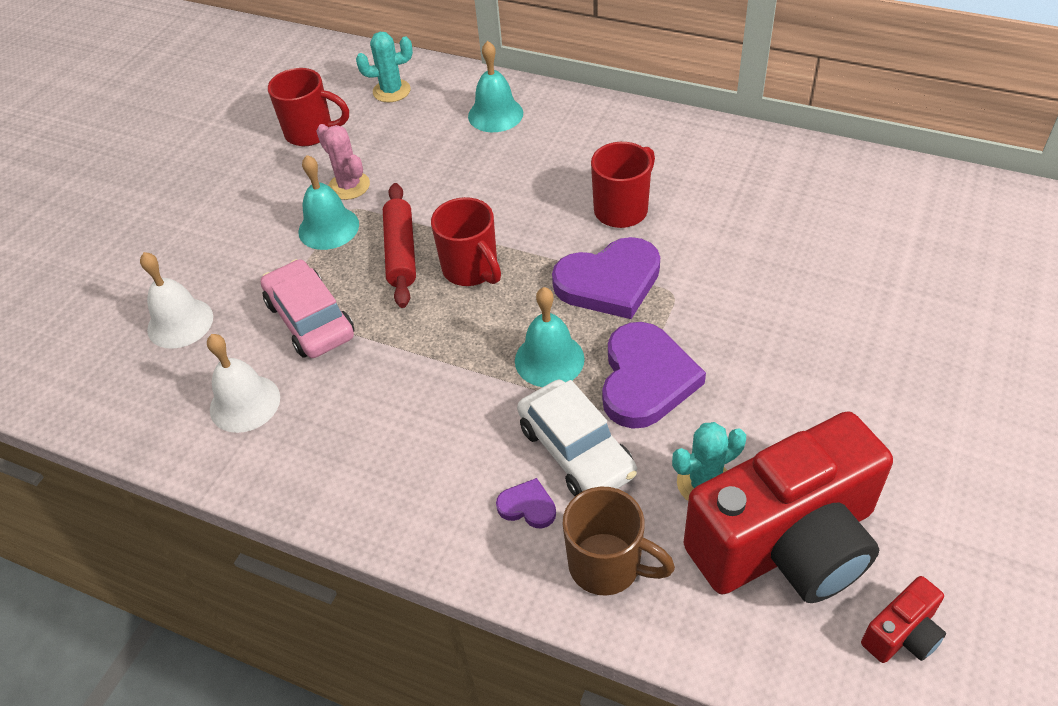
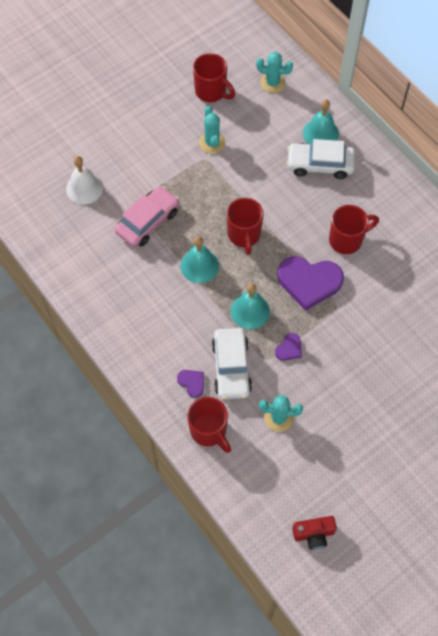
camera: 25 degrees right, 15 degrees up
white bell [207,334,280,433] -> none
pink car [261,259,354,358] -> pink car turned 45 degrees clockwise [115,186,179,247]
turquoise bell [298,155,359,250] -> turquoise bell moved to [180,236,219,283]
pink cactus [316,124,370,200] -> turquoise cactus [199,106,225,153]
red rolling pin [383,183,416,308] -> none
brown mug [563,487,675,596] -> red mug [187,397,231,453]
purple heart [602,322,706,429] -> purple heart [275,333,302,361], size x0.46
red camera [683,411,893,603] -> none
none -> white car [286,139,355,179]

